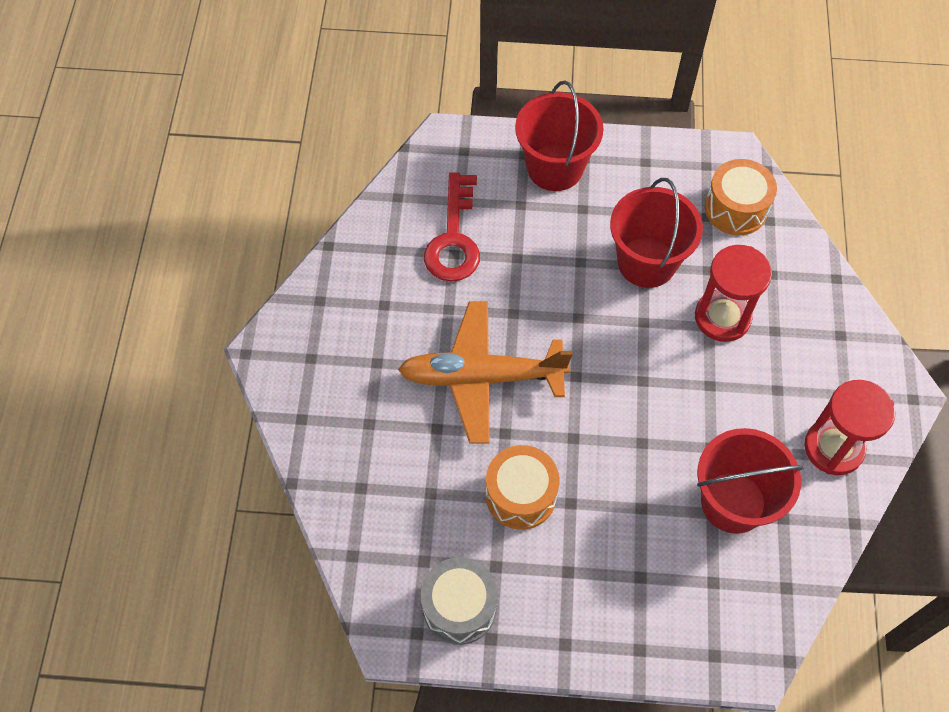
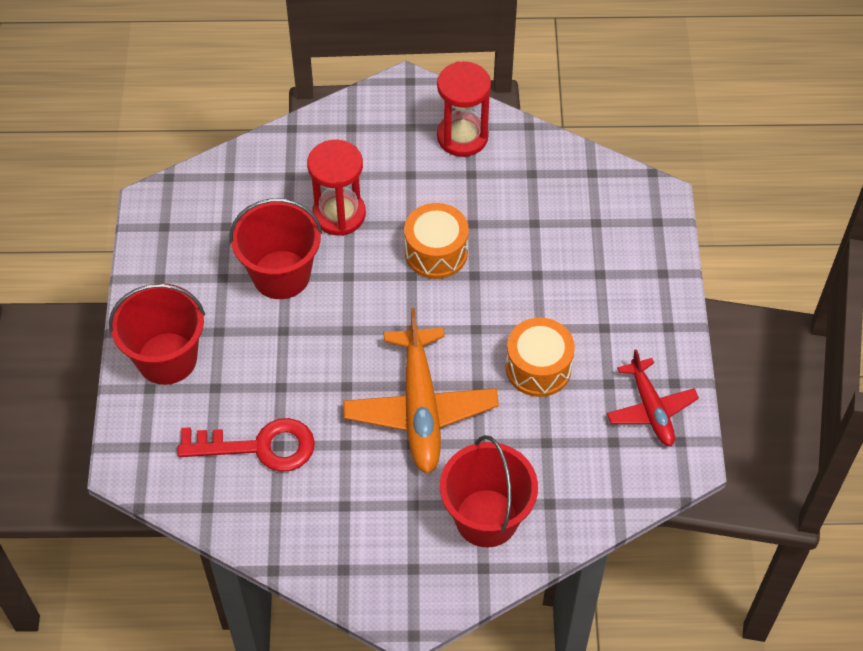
camera: 95 degrees left, 5 degrees down
grey drum [421,557,498,645] -> red plane [607,349,699,446]
red bucket [697,428,803,534] -> red bucket moved to [440,435,538,547]
orange drum [705,159,777,235] -> orange drum moved to [404,203,469,279]

